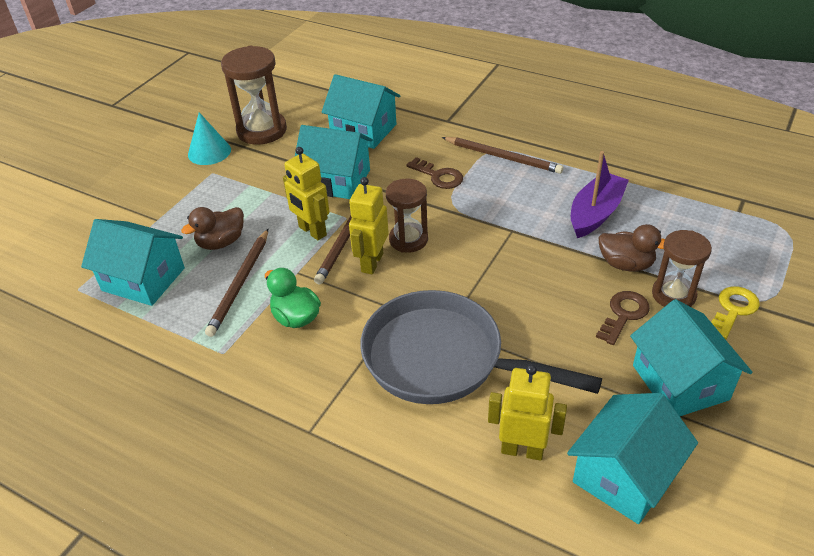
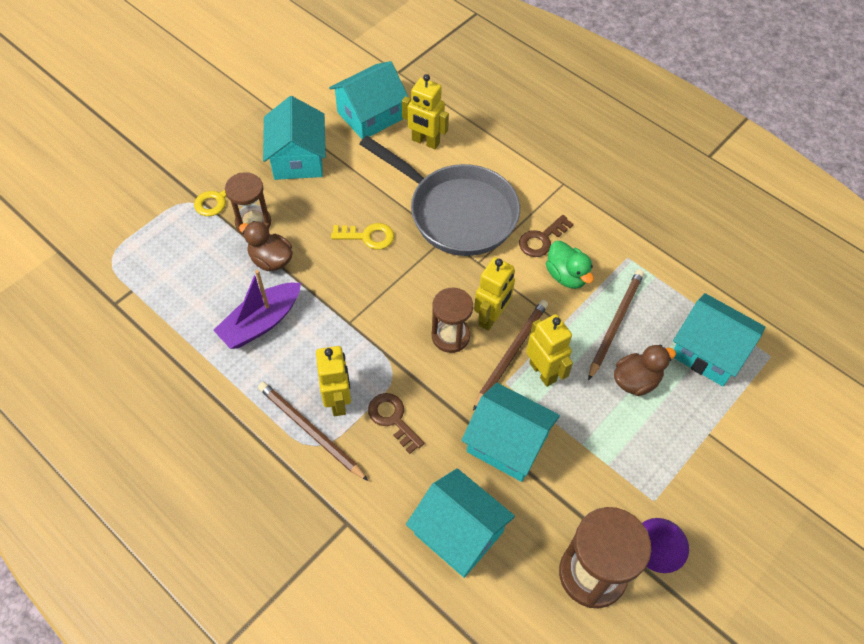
camera: 170 degrees left, 15 degrees up
turquoise cone [188,112,231,165] -> purple cone [642,518,689,573]
brown key [596,291,650,345] -> brown key moved to [519,215,573,257]
none -> yellow robot [316,346,351,416]
none -> yellow key [331,223,394,250]

